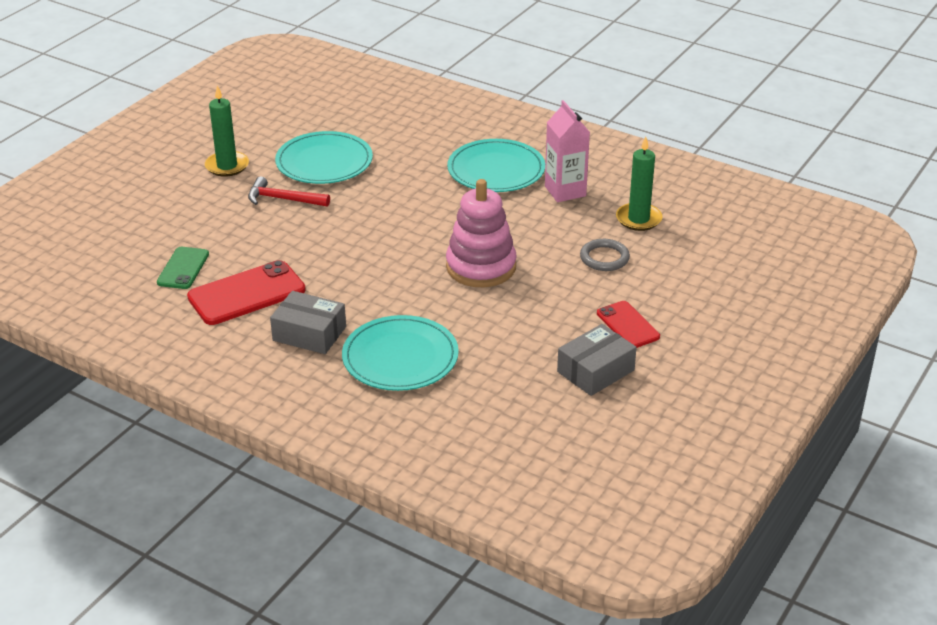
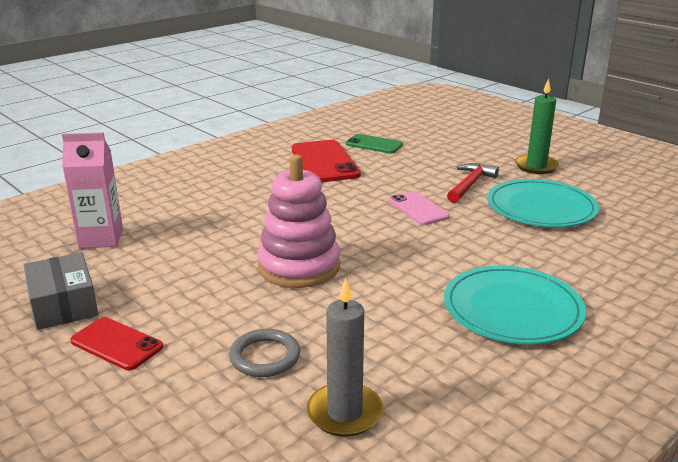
camera: 105 degrees right, 10 degrees down
grey box [270,291,346,354] -> none
turquoise plate [342,315,459,391] -> none
pink carton [545,100,590,202] -> pink carton moved to [62,132,123,248]
red phone [597,301,660,348] -> red phone turned 45 degrees clockwise [70,317,163,370]
green candle [616,136,662,231] -> grey candle [307,278,383,437]
none -> pink phone [389,191,450,225]

